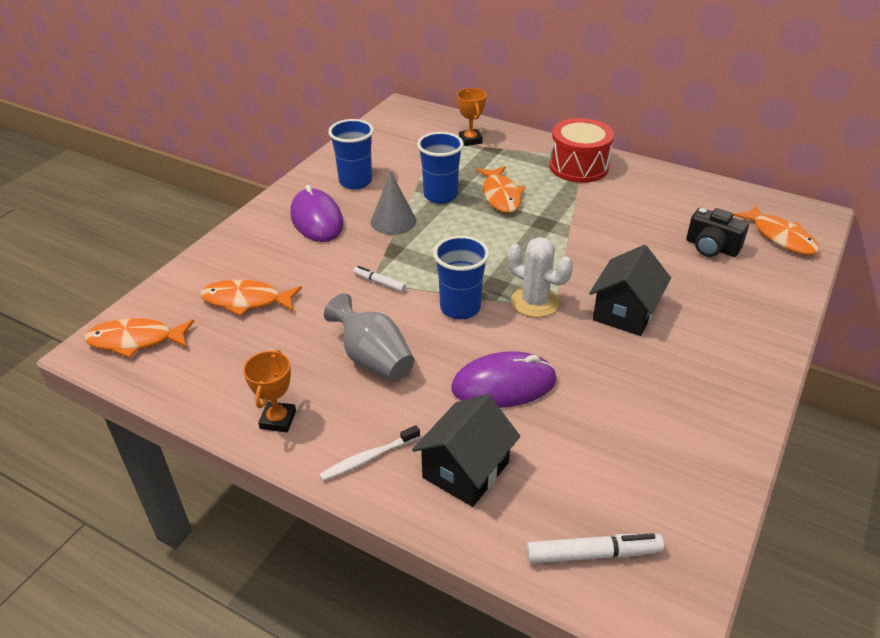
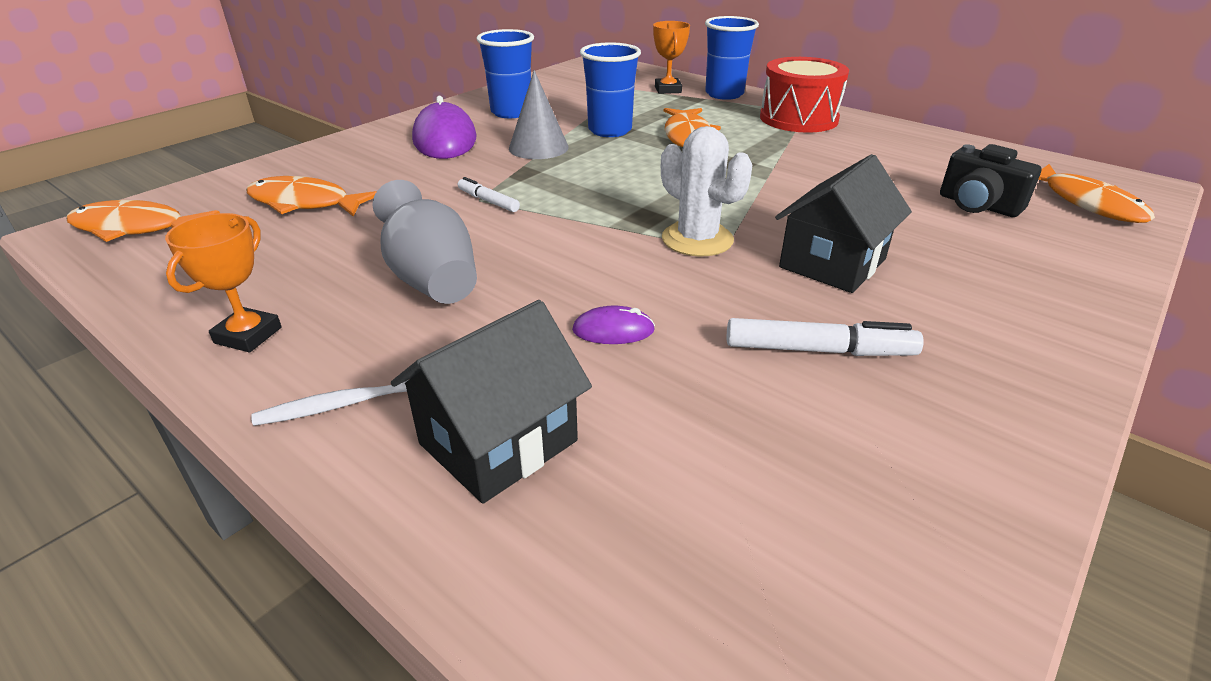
camera: 10 degrees right, 5 degrees down
blue cup [433,235,489,320] -> blue cup moved to [705,16,759,100]
purple mouse [451,351,557,408] -> purple mouse [572,305,655,344], size x0.47
white marker [526,533,664,564] -> white marker moved to [727,318,924,356]

